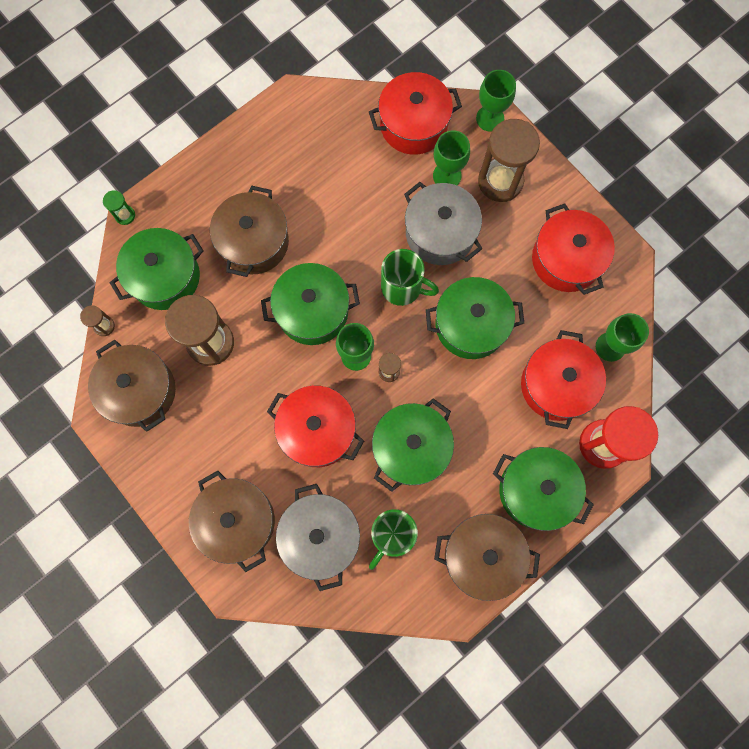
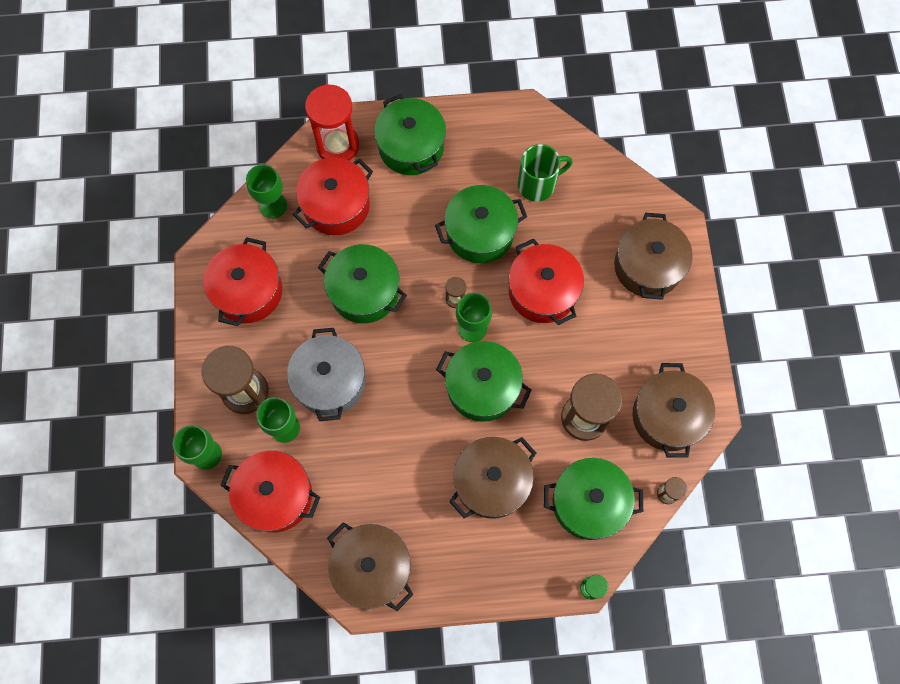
camera: 145 degrees left, 5 degrees down
grey pot [276,484,360,591] -> none
green mug [381,249,439,306] -> none
brown pot [434,514,540,601] -> brown pot moved to [327,522,413,611]

